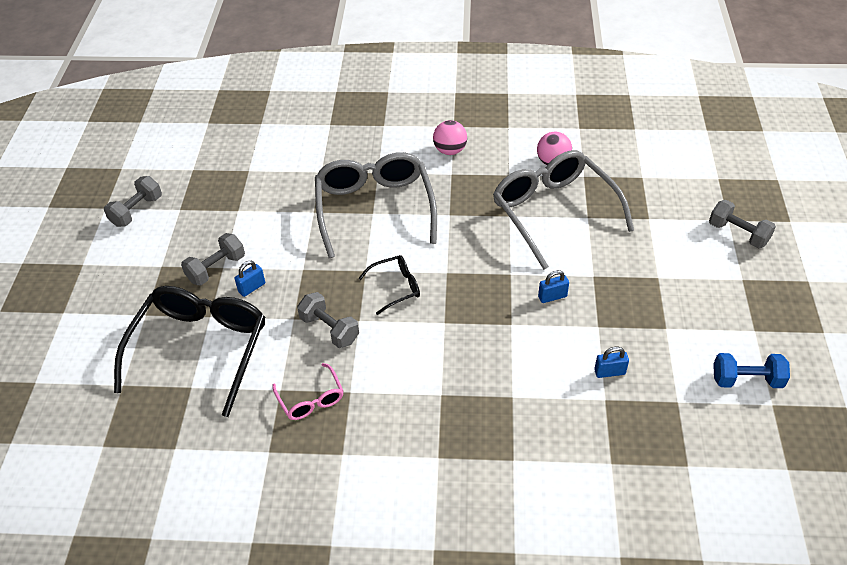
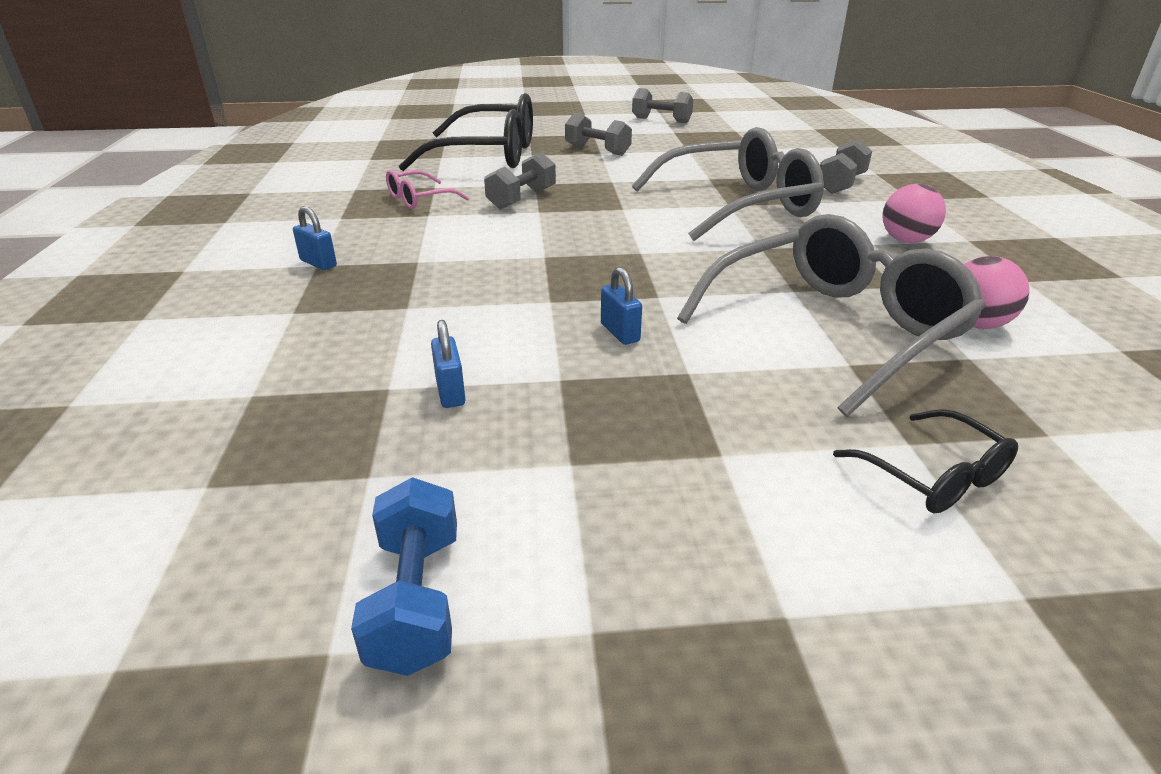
camera: 80 degrees right, 15 degrees down
blue padlock [234,261,265,297] -> blue padlock moved to [293,206,337,270]
black glasses [358,255,420,315] -> black glasses moved to [833,409,1018,513]
grey dumbbell [709,200,776,248] -> grey dumbbell moved to [820,139,872,194]

